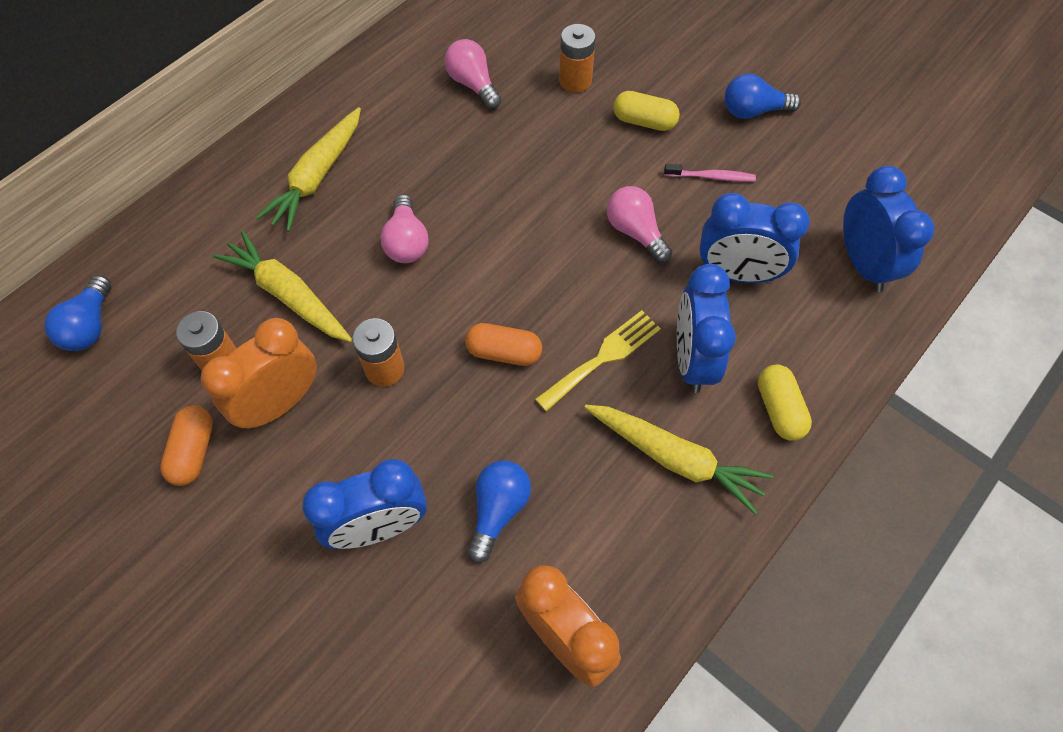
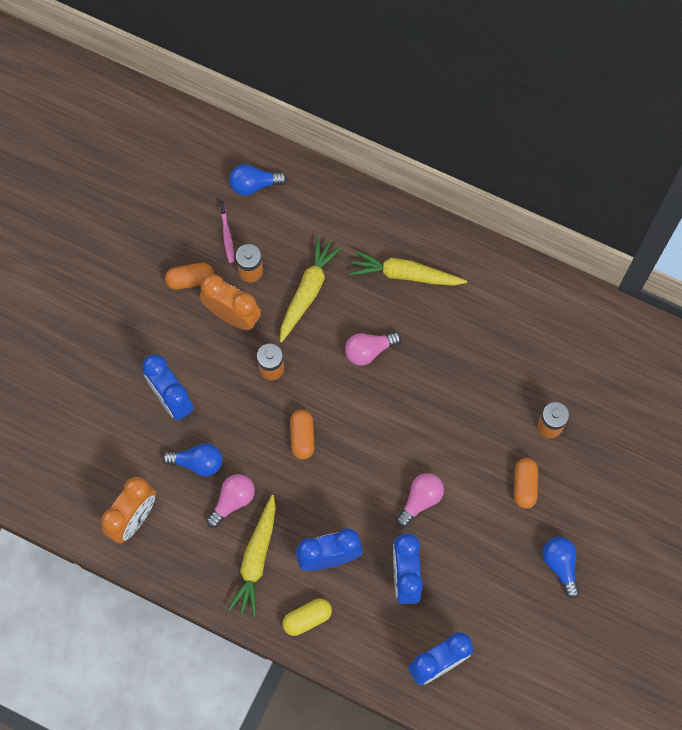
camera: 75 degrees right, 10 degrees up
pink light bulb [444,39,501,109] -> pink light bulb moved to [206,474,255,528]
yellow fork [535,310,661,412] -> none
yellow capsule [613,91,680,131] -> orange capsule [514,458,538,509]
pink toothbrush [664,164,756,182] -> pink toothbrush moved to [219,201,234,263]

